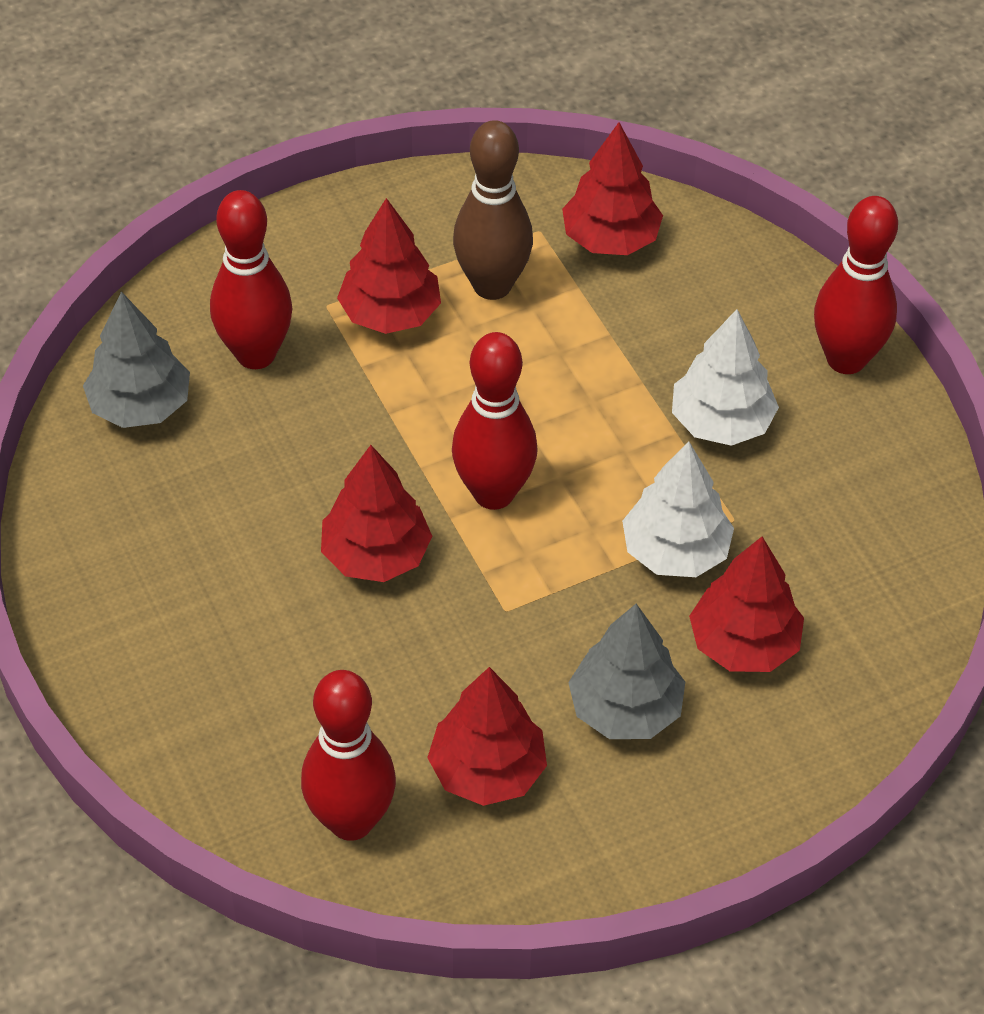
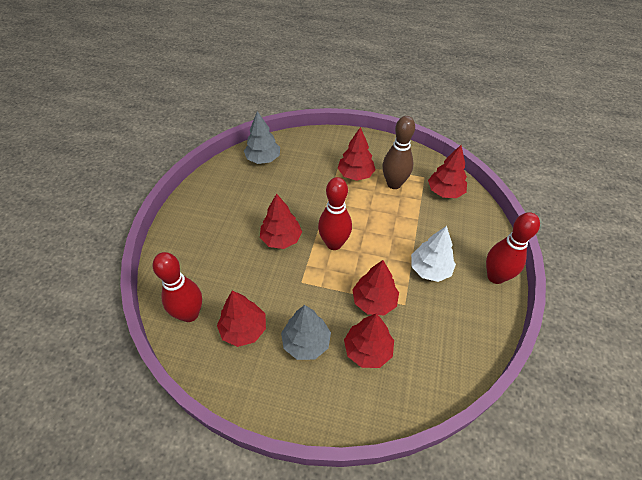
camera: 40 degrees right, 0 degrees up
red bowling pin [210,190,293,369] -> none
white tree [622,441,734,577] -> red tree [352,260,399,315]

